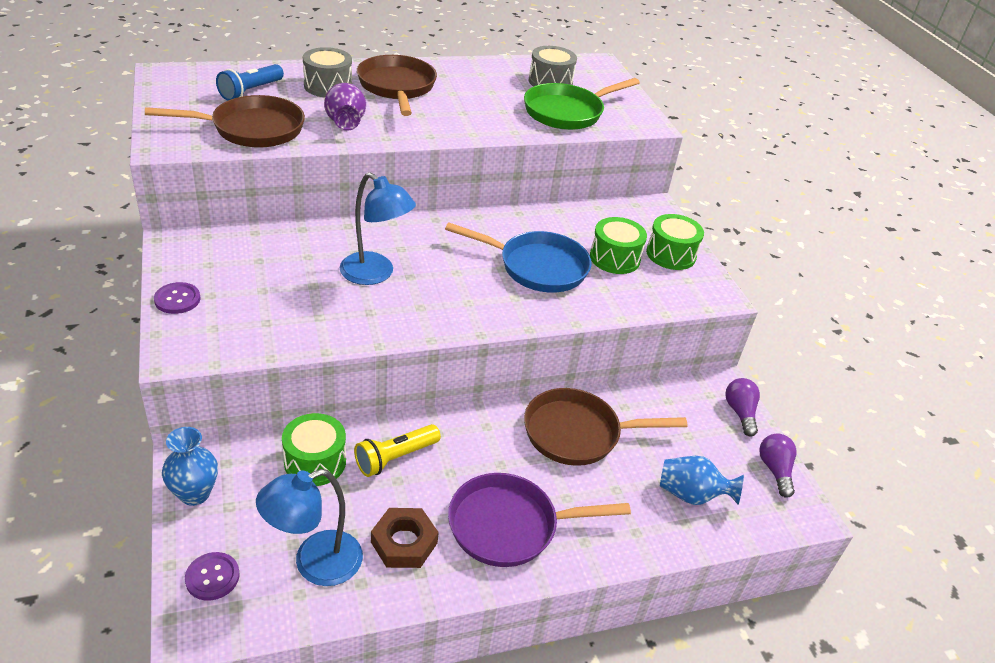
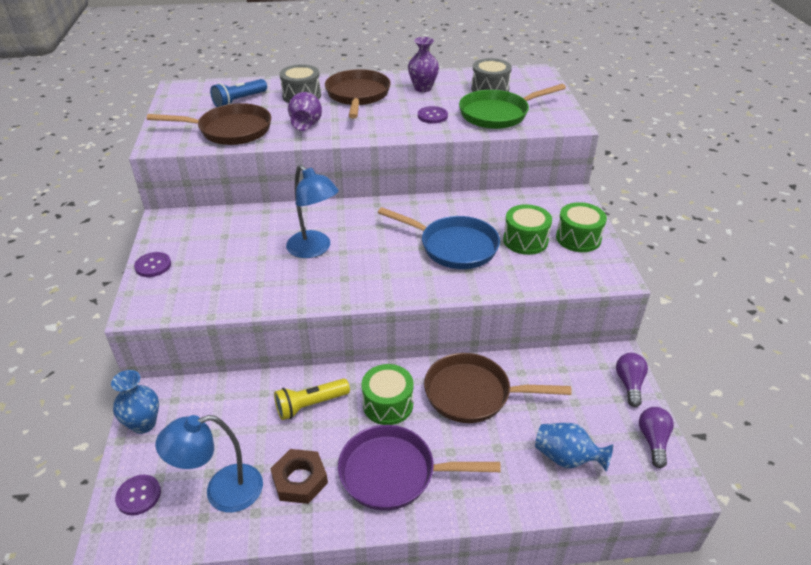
camera: 15 degrees right, 0 degrees up
green drum [282,413,346,486] -> green drum moved to [361,364,414,425]
none -> purple vase [408,37,439,92]
none -> purple button [418,106,448,124]

